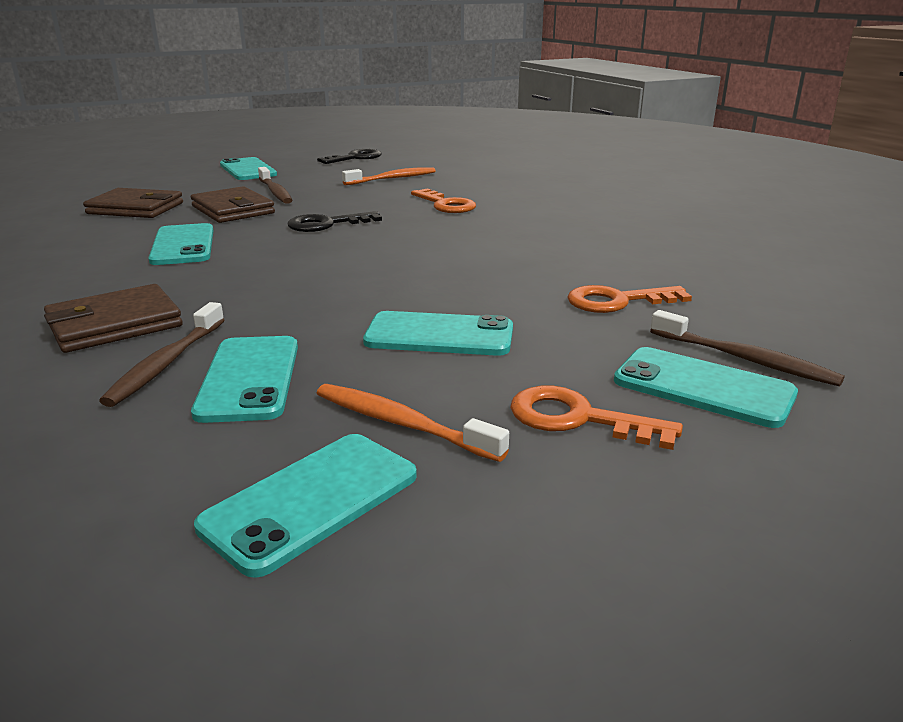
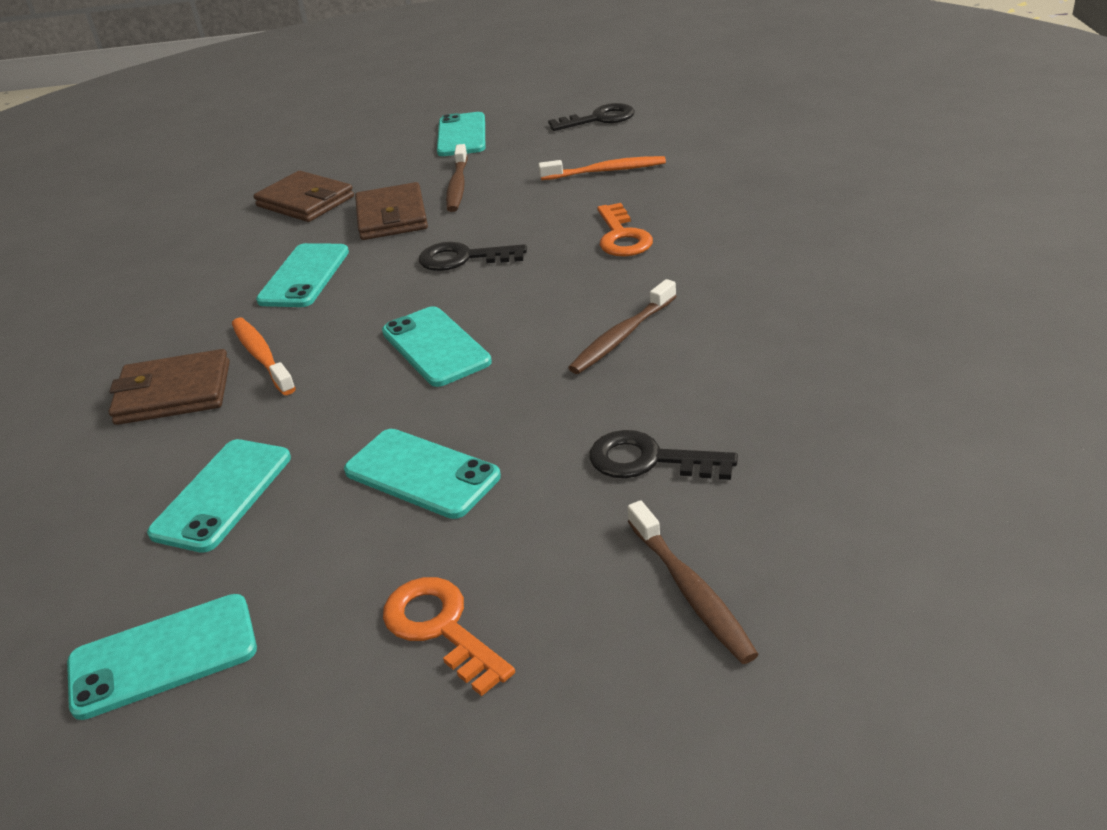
camera: 30 degrees right, 10 degrees up
brown toothbrush [99,302,224,407] -> brown toothbrush moved to [568,279,677,374]
orange toothbrush [317,384,509,462] -> orange toothbrush moved to [232,318,296,395]
orange key [567,285,692,313] -> black key [590,430,738,480]
turquoise phone [614,347,798,428] -> turquoise phone moved to [382,306,492,387]

